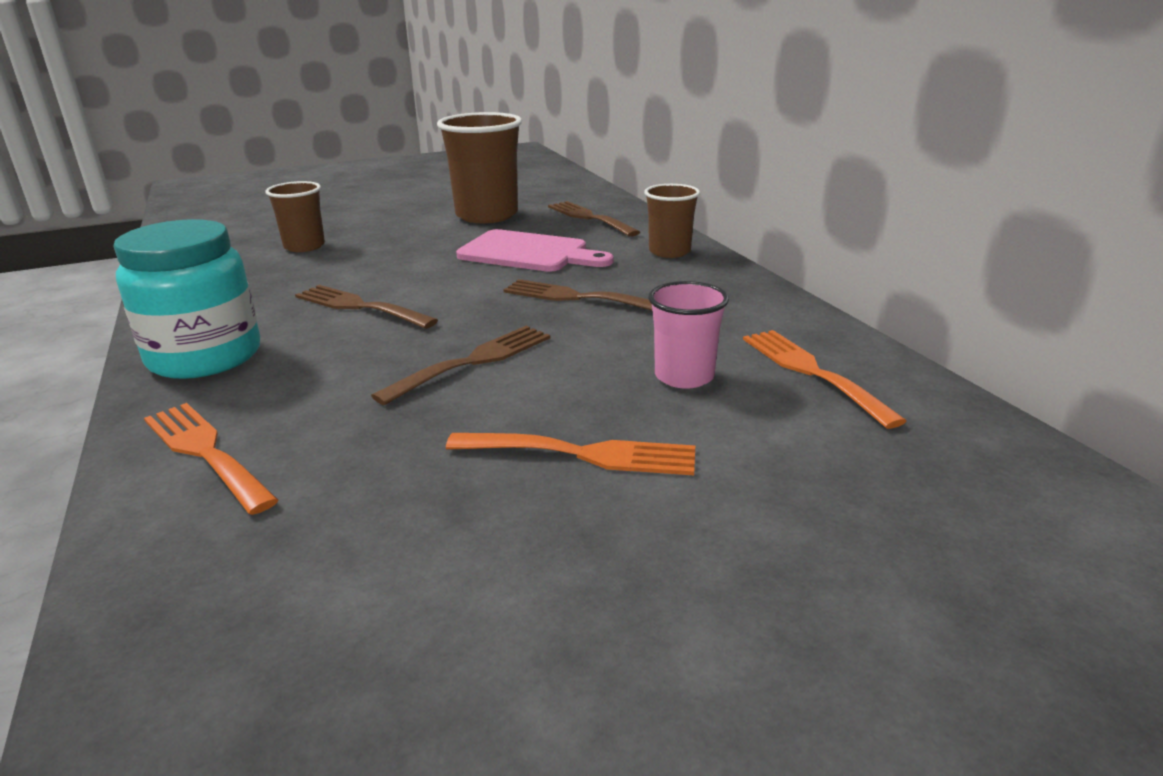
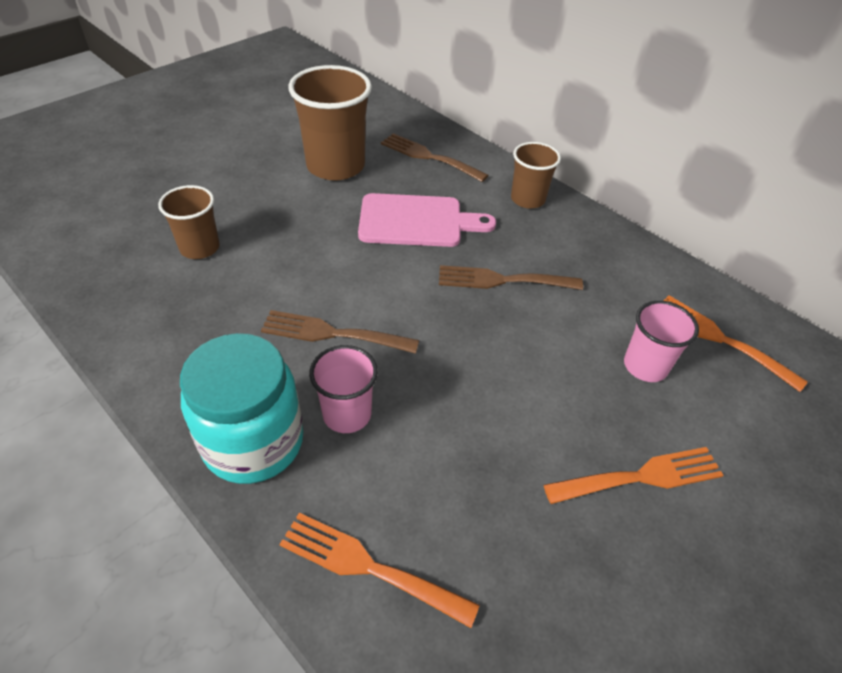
camera: 25 degrees left, 20 degrees up
brown fork [371,326,550,405] -> none
none -> pink cup [309,345,378,433]

